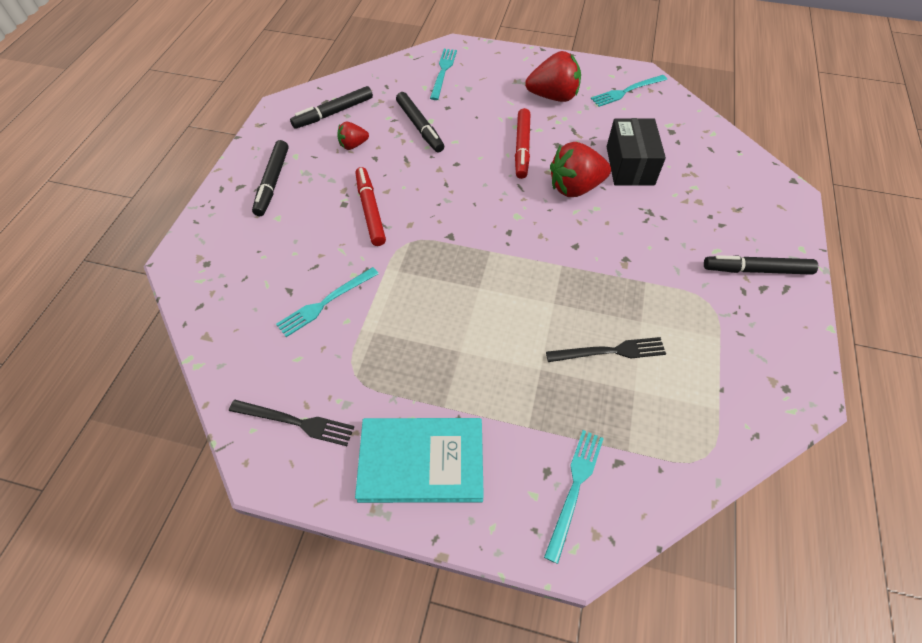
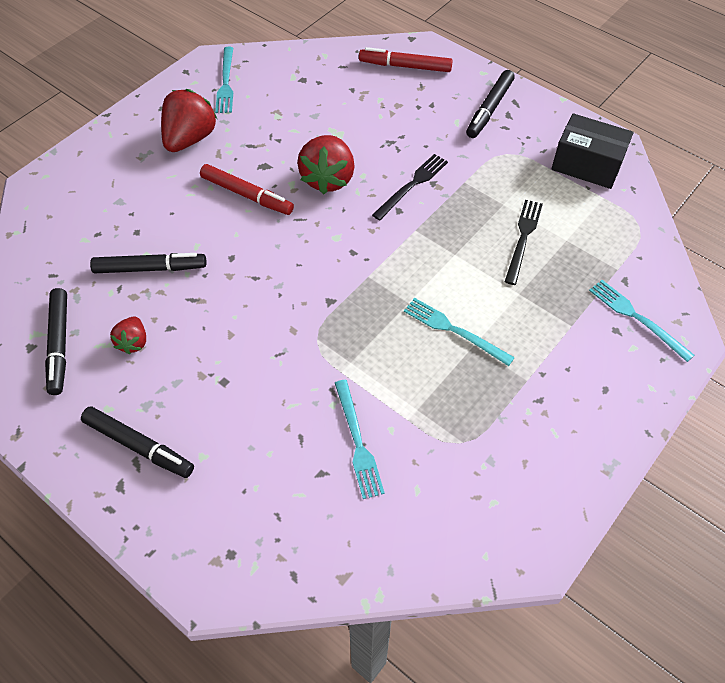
camera: 65 degrees left, 0 degrees up
black fork [229,400,354,446] -> black fork moved to [372,154,448,221]
red marker [355,167,386,246] -> red marker moved to [359,47,453,72]
turquoise book [355,418,484,503] -> none
turquoise fork [430,49,457,100] -> turquoise fork moved to [404,298,515,366]
black box [607,118,666,186] -> black box moved to [551,113,634,189]

